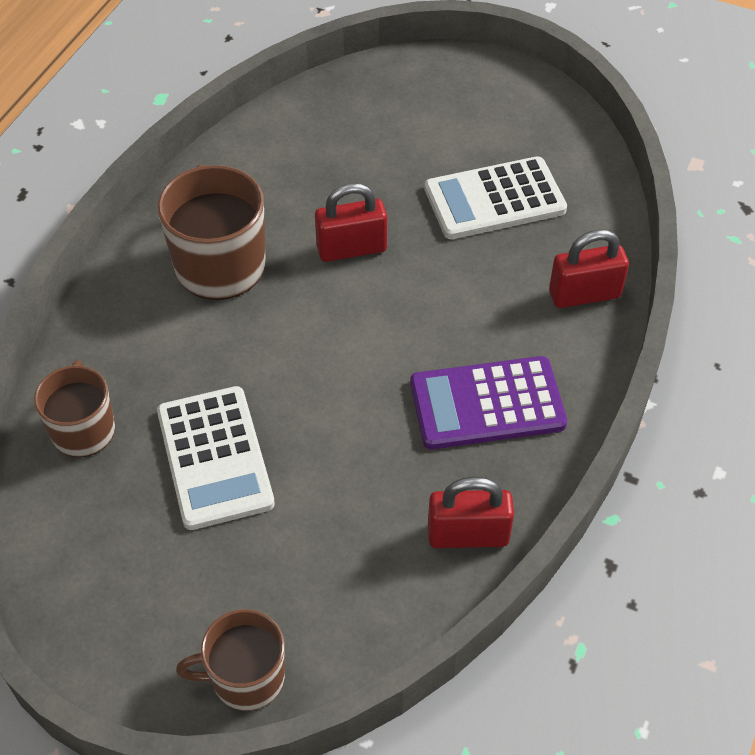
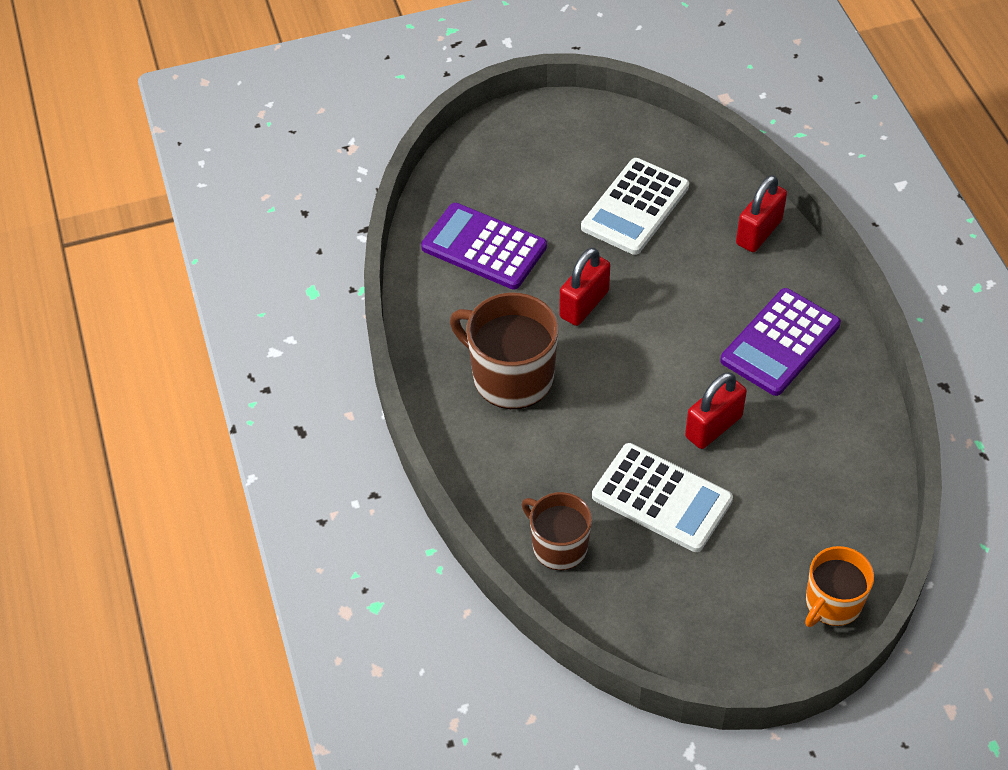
camera: 40 degrees left, 0 degrees up
brown mug [176,609,285,711] -> orange mug [805,546,874,627]
red padlock [428,477,514,548] -> red padlock moved to [685,372,747,449]
none -> purple calculator [421,203,547,290]

